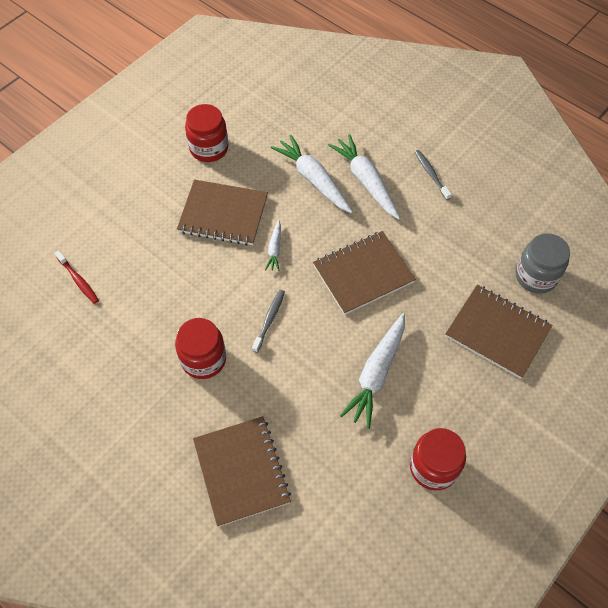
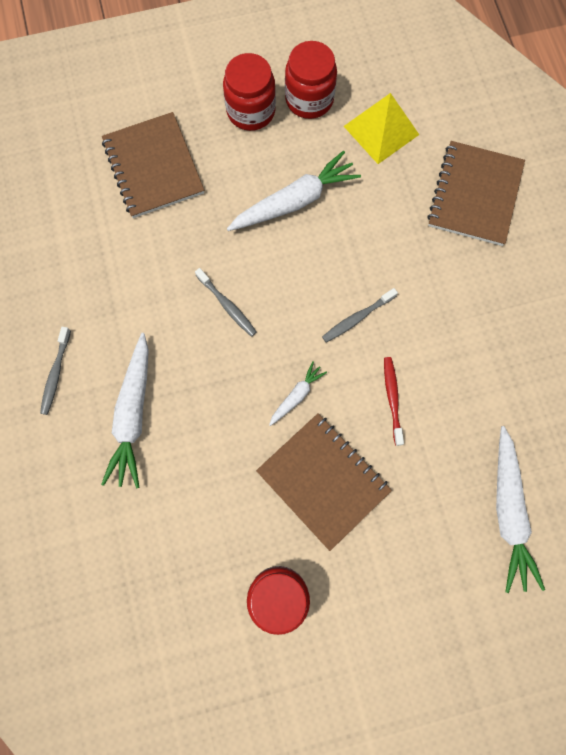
camera: 145 degrees left, 15 degrees up
red toothbrush [55,251,99,304] -> red toothbrush moved to [384,357,404,446]
red jar [175,318,226,379] -> red jar moved to [223,53,276,131]
white carrot [271,135,353,213] -> white carrot moved to [496,426,545,593]
brown notebook [313,231,416,315] -> grey toothbrush [195,268,257,337]
grey jar [515,233,570,294] -> none
none -> yellow pyramid [344,93,419,164]

